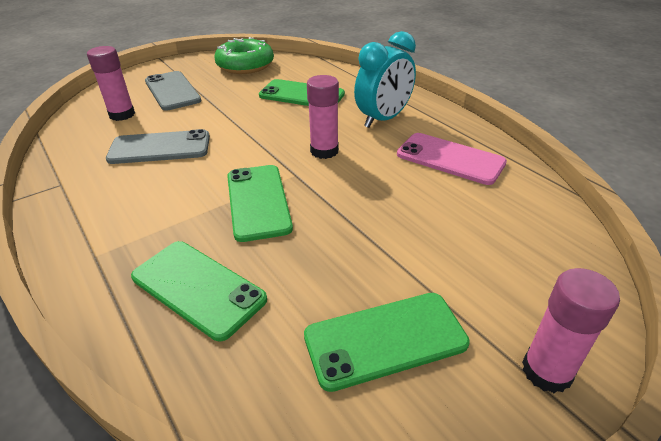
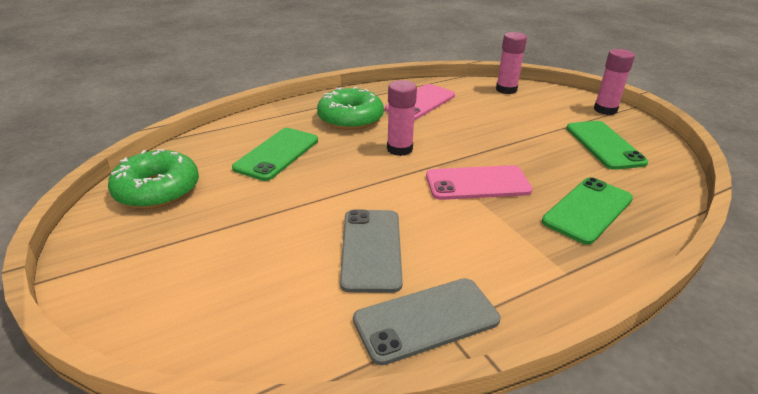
camera: 85 degrees left, 5 degrees down
pink glue stick [87,46,135,121] -> pink glue stick moved to [496,32,527,94]
grey phone [145,71,201,111] -> grey phone moved to [353,278,500,365]
green phone [227,165,293,242] -> pink phone [426,165,532,200]
turquoise clock [354,31,416,128] -> green donut [317,86,384,130]

